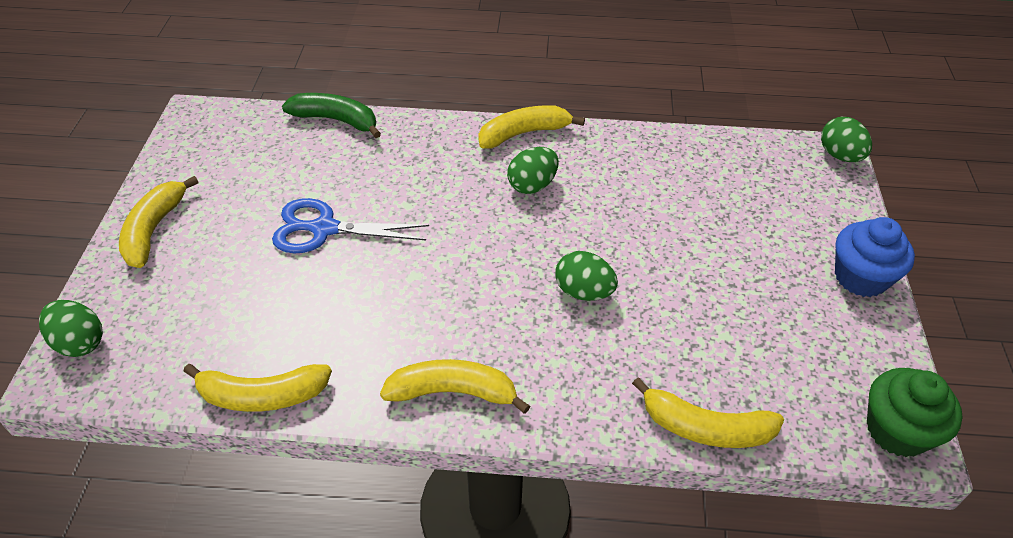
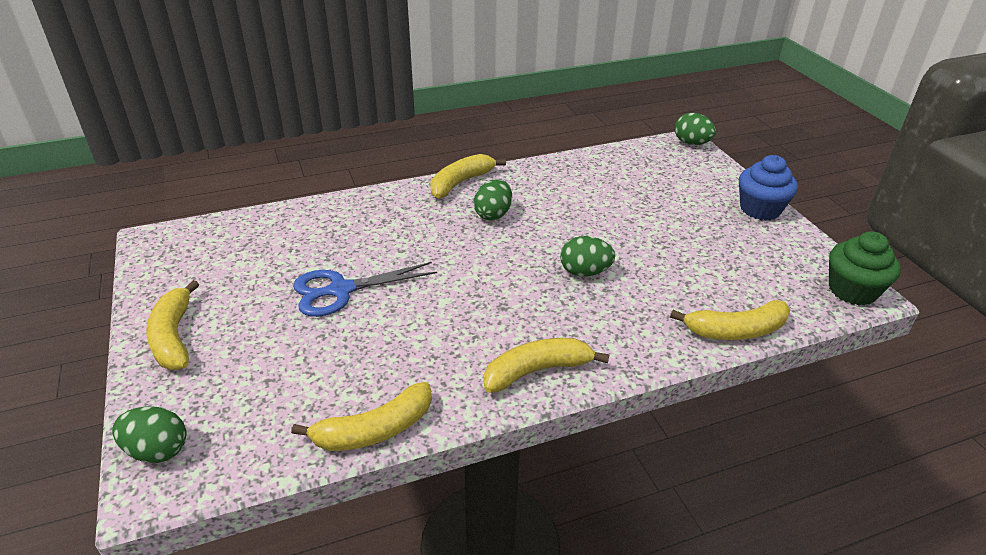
camera: 25 degrees left, 10 degrees down
green banana [282,93,381,138] -> none

